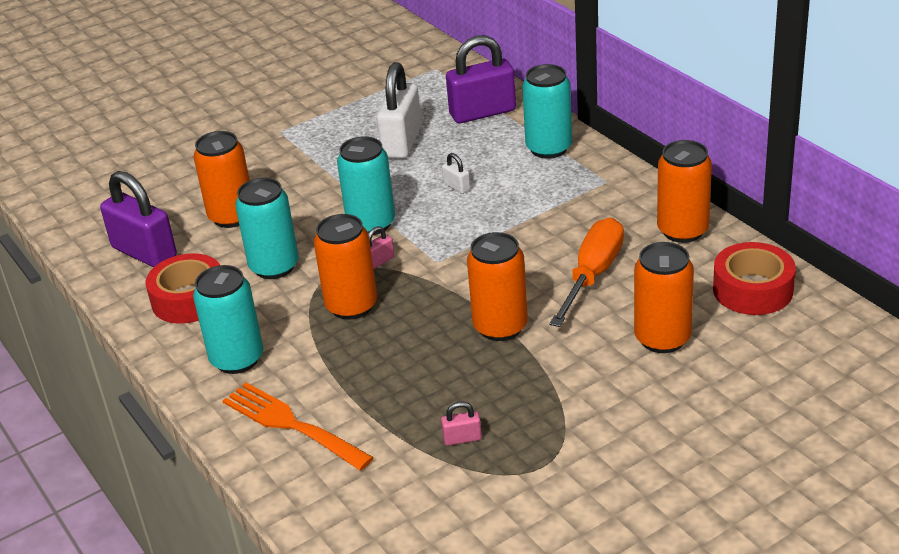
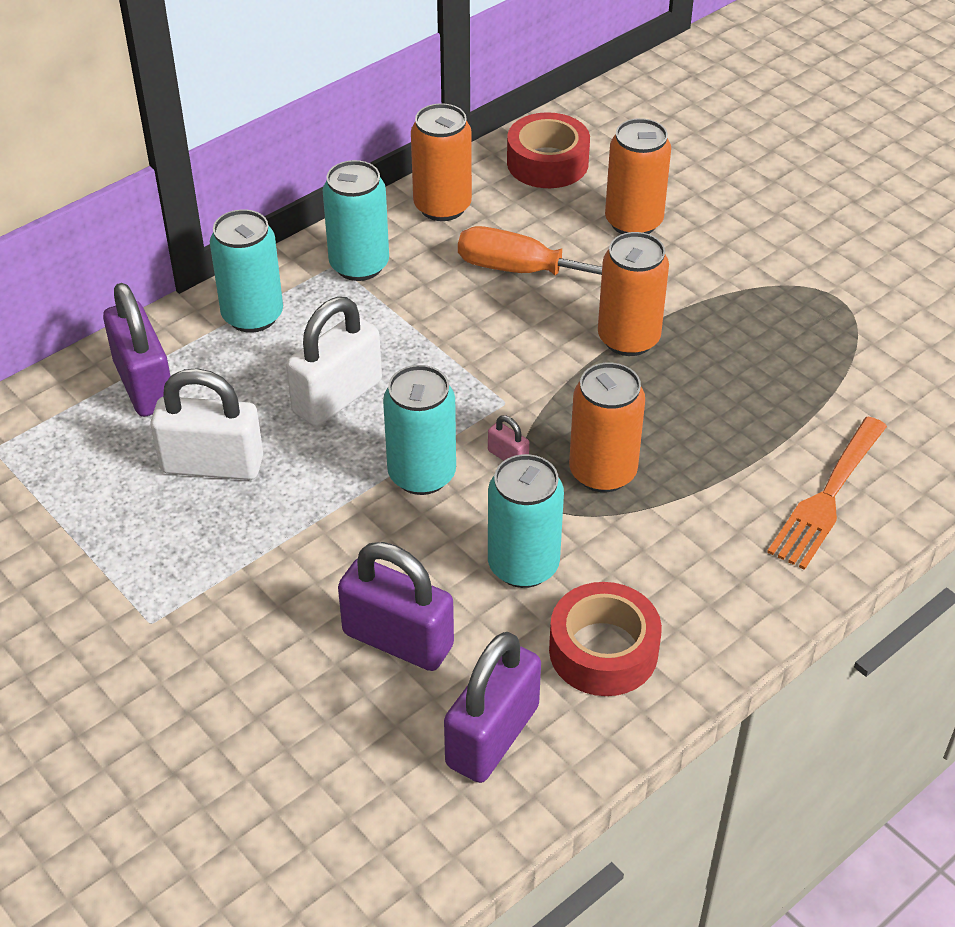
camera: 100 degrees left, 10 degrees up
turquoise can [193,265,263,374] -> turquoise can moved to [323,160,389,281]
orange can [194,131,250,228] -> purple padlock [338,542,454,671]
pink padlock [441,401,482,446] -> none
white padlock [442,153,470,194] -> white padlock [286,297,382,426], size x2.34

